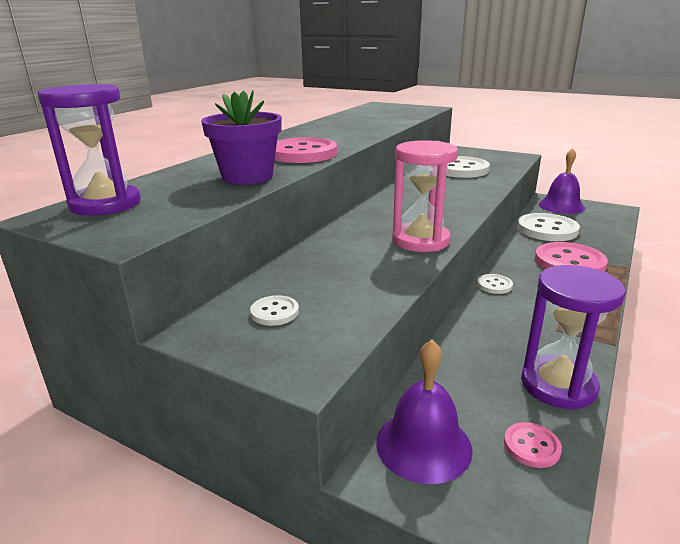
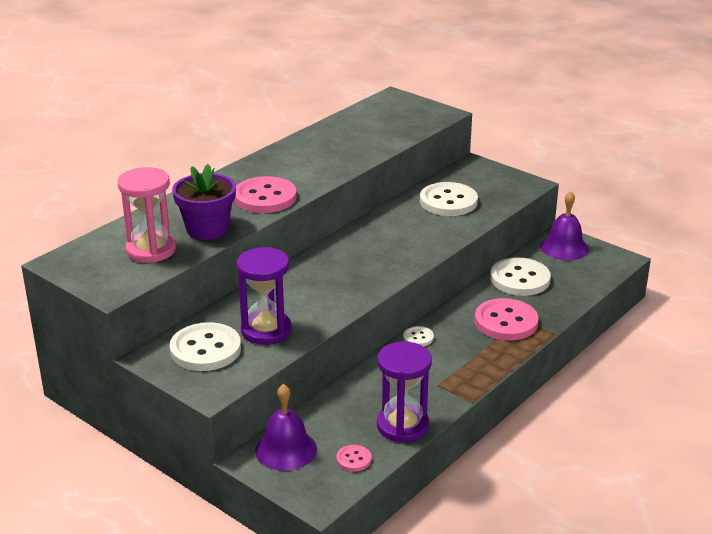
camera: 10 degrees right, 5 degrees up
purple hourglass [38,84,141,216] -> purple hourglass moved to [237,247,292,345]
white button [250,295,299,326] -> white button [170,322,241,371], size x2.11
pink hourglass [392,140,458,252] -> pink hourglass moved to [118,167,176,263]

